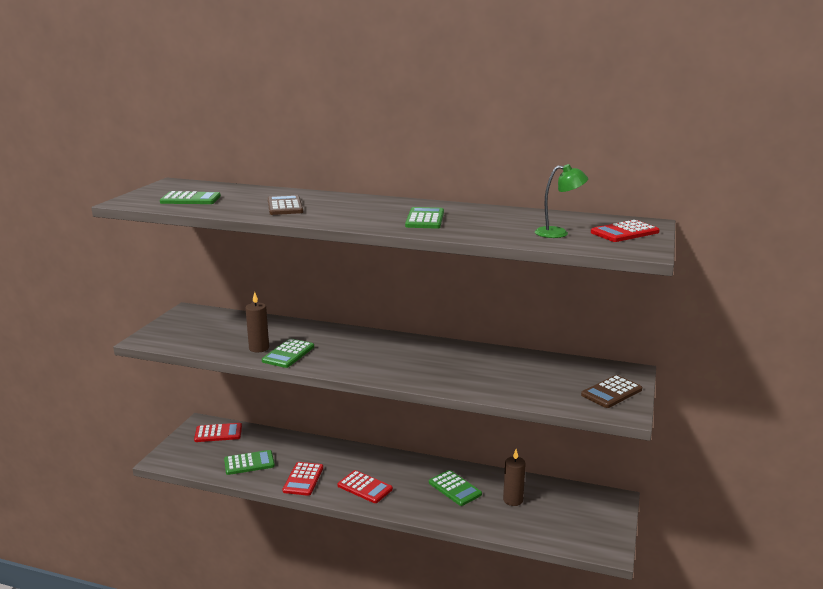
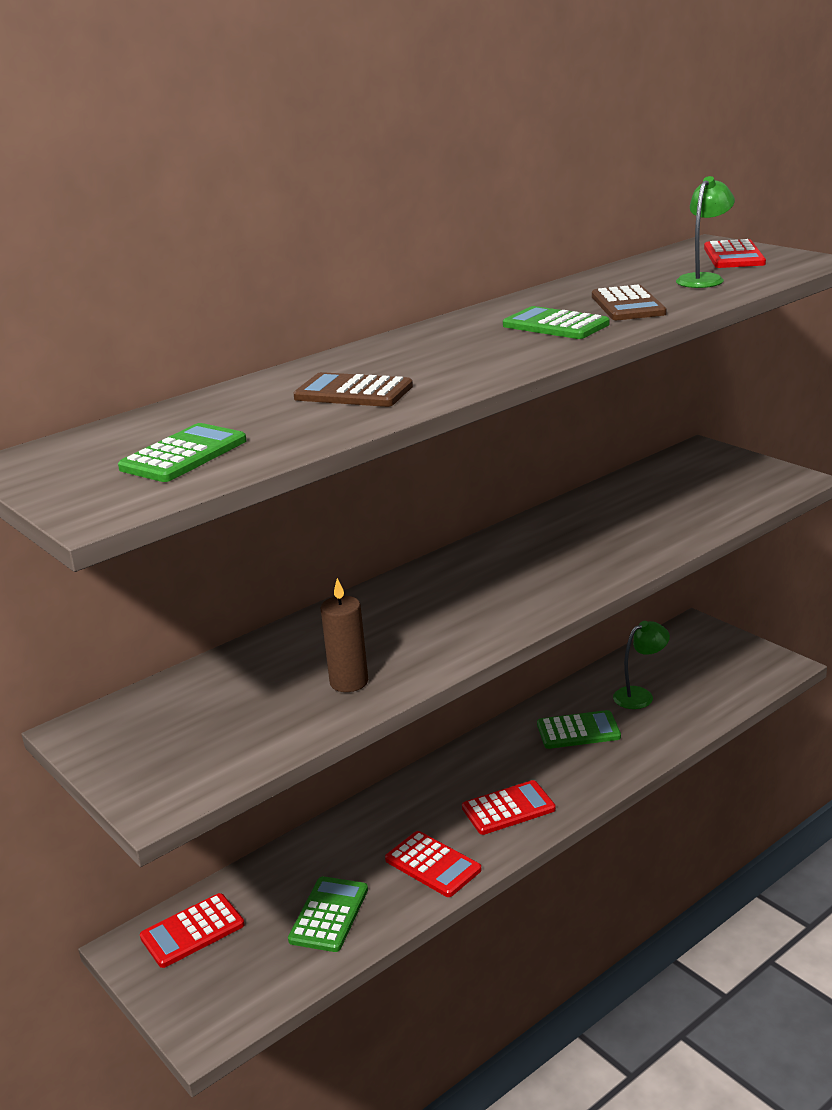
camera: 55 degrees left, 5 degrees up
red calculator [194,423,242,442] -> red calculator turned 150 degrees counterclockwise [140,893,245,968]
green calculator [262,338,314,368] -> none
brown candle [503,449,526,506] -> green lamp [613,621,670,709]
brown calculator [581,375,642,408] -> brown calculator moved to [592,285,667,320]

